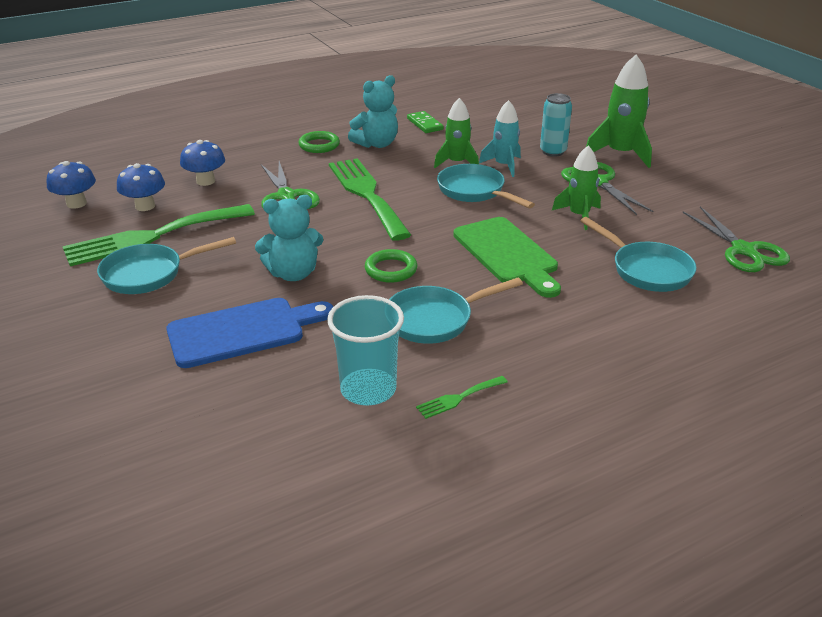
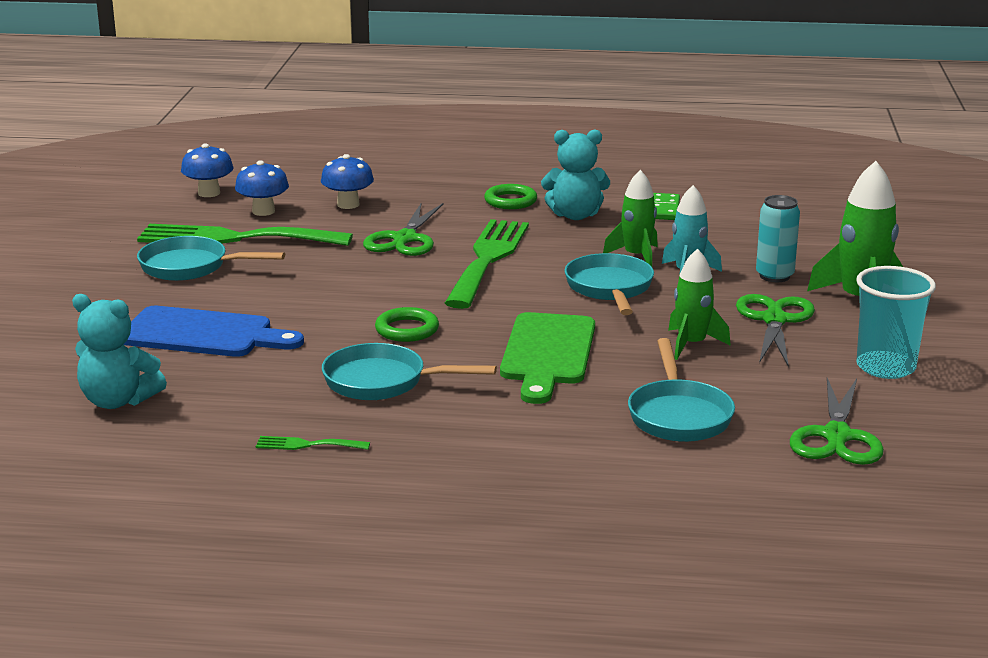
camera: 35 degrees right, 10 degrees down
turquoise teddy bear [255,195,323,281] -> turquoise teddy bear moved to [72,294,167,409]
turquoise cup [327,295,404,405] -> turquoise cup moved to [856,266,936,379]

